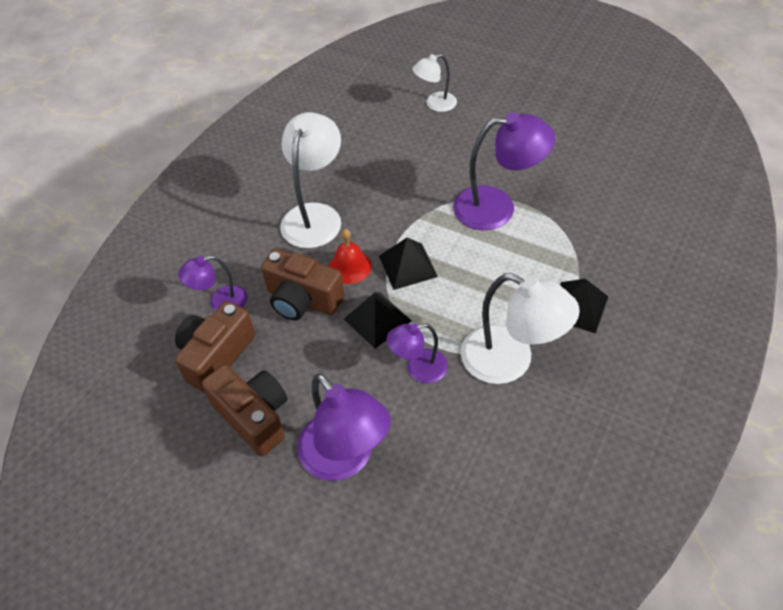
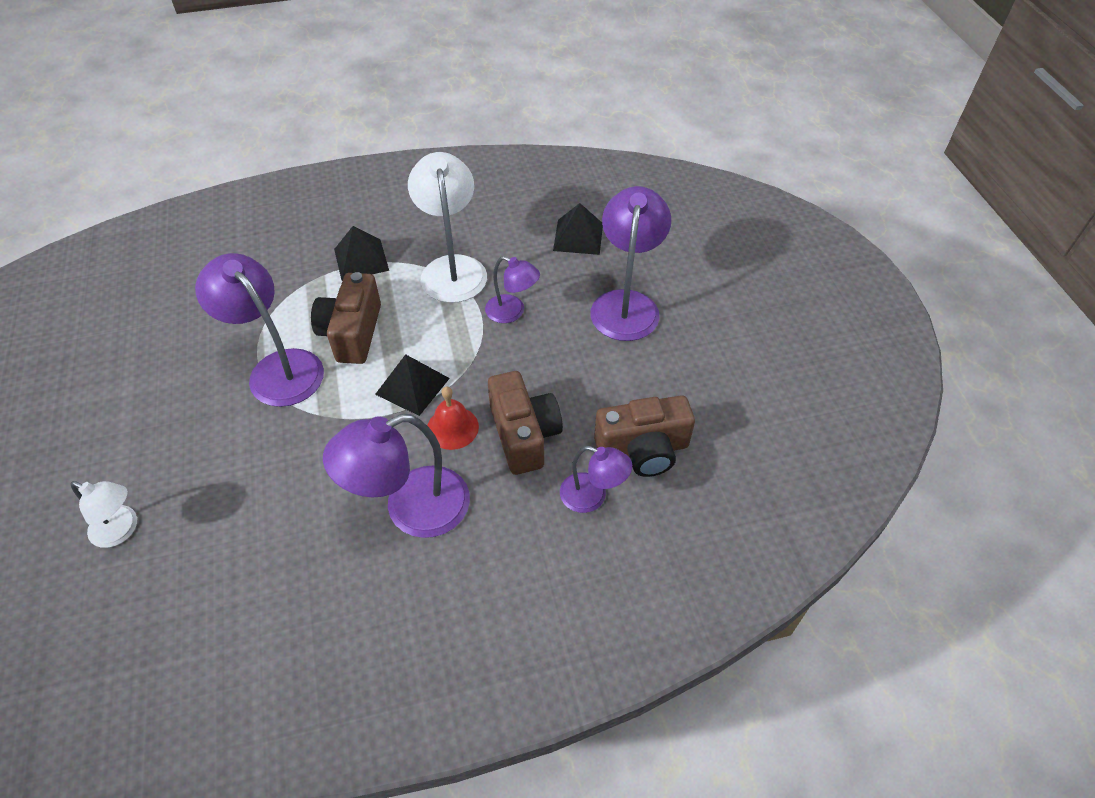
camera: 135 degrees left, 0 degrees up
brown camera [202,364,287,456] -> brown camera moved to [311,272,381,364]
white lamp [280,112,341,248] -> purple lamp [323,414,470,538]
black pyramid [344,292,412,349] -> black pyramid moved to [553,203,603,255]

